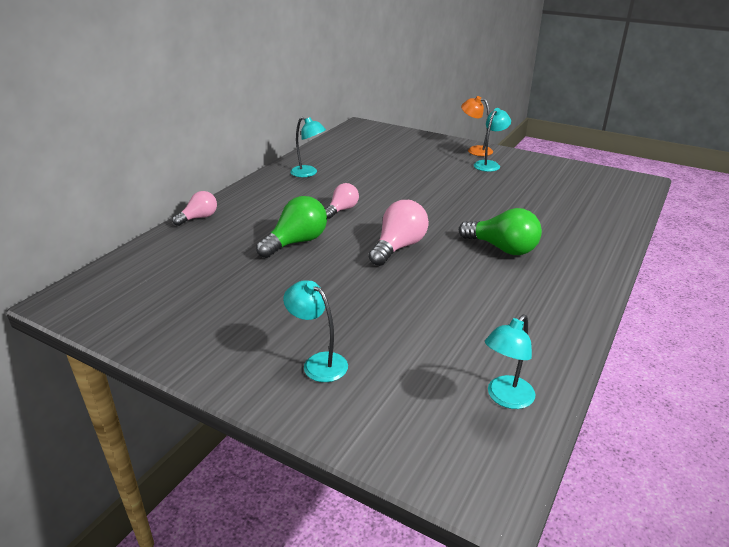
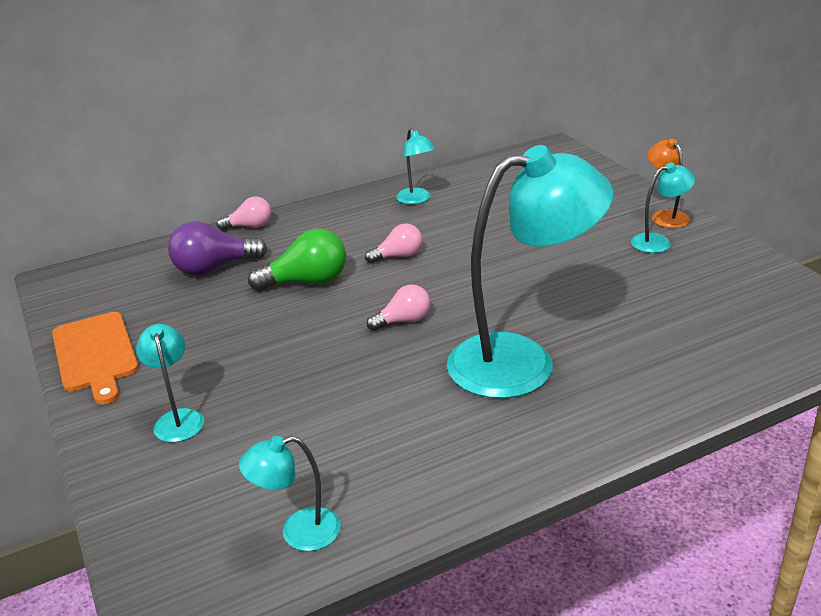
camera: 35 degrees right, 0 degrees up
pink light bulb [368,200,429,266] -> pink light bulb [367,284,430,331], size x0.63
green light bulb [459,208,542,255] -> turquoise lamp [447,145,614,399]
none -> orange cutting board [52,312,138,404]
none -> purple light bulb [168,221,267,275]

